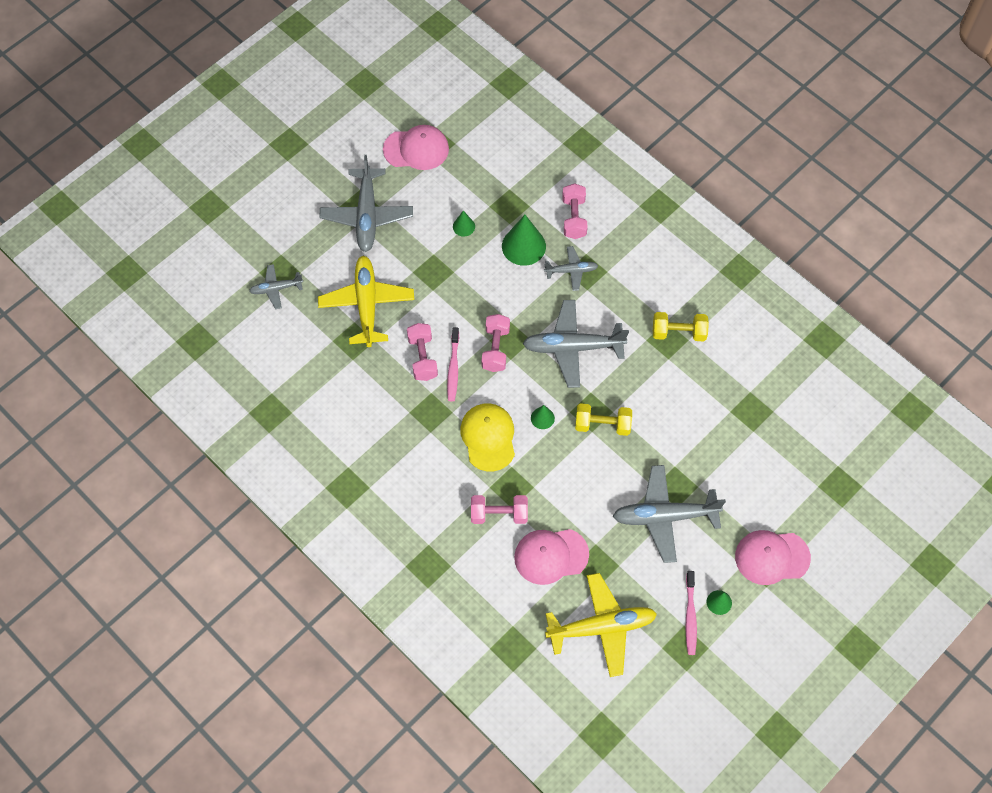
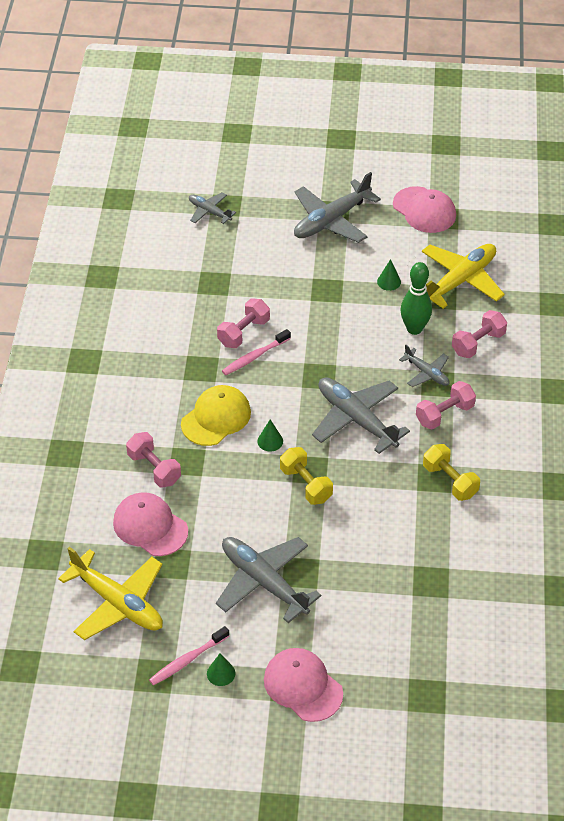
camera: 50 degrees right, 15 degrees down
yellow plane [318,256,414,347] -> yellow plane moved to [422,244,505,309]
pink dumbbell [482,314,510,372] -> pink dumbbell moved to [416,381,476,430]
green cone [502,215,546,266] -> green bowling pin [401,262,432,335]

